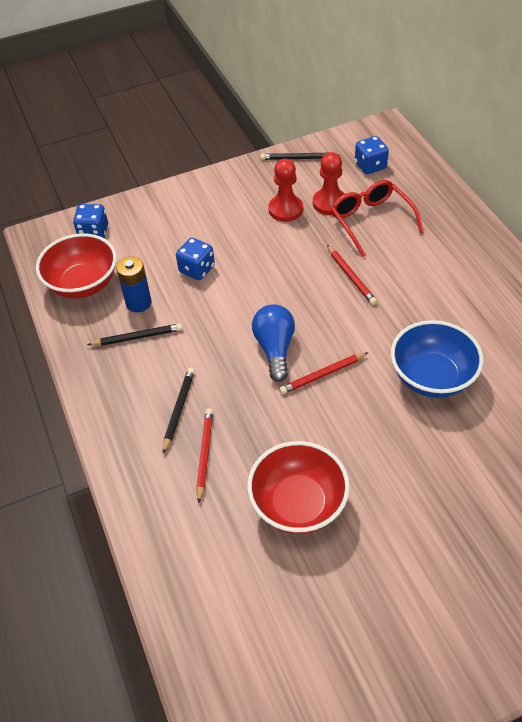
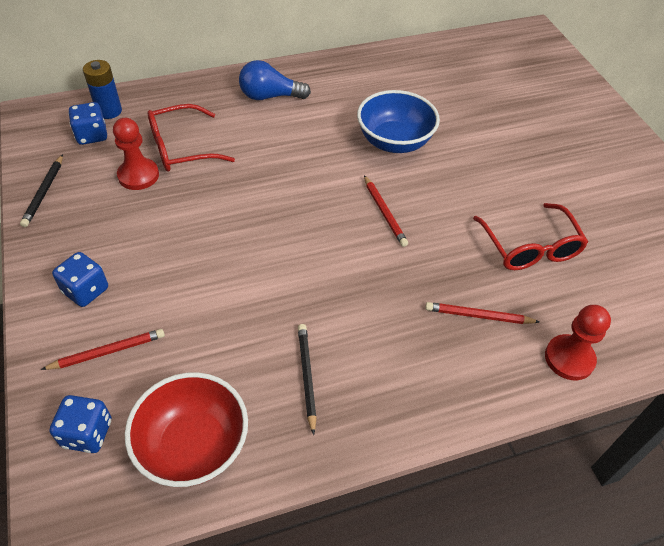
camera: 90 degrees left, 0 degrees up
blue battery [116,256,152,312] -> blue battery moved to [83,60,122,119]
black pencil [163,368,195,454] -> none
blue dice [176,238,215,280] -> blue dice moved to [52,252,108,307]
red bowl [247,441,350,534] -> red glasses [473,203,588,270]
blue light bulb [252,304,295,382] -> blue light bulb moved to [239,60,311,100]
red pawn [268,159,303,222] -> red pawn moved to [545,305,611,380]
red pencil [327,245,377,305] -> red pencil moved to [41,329,165,370]

